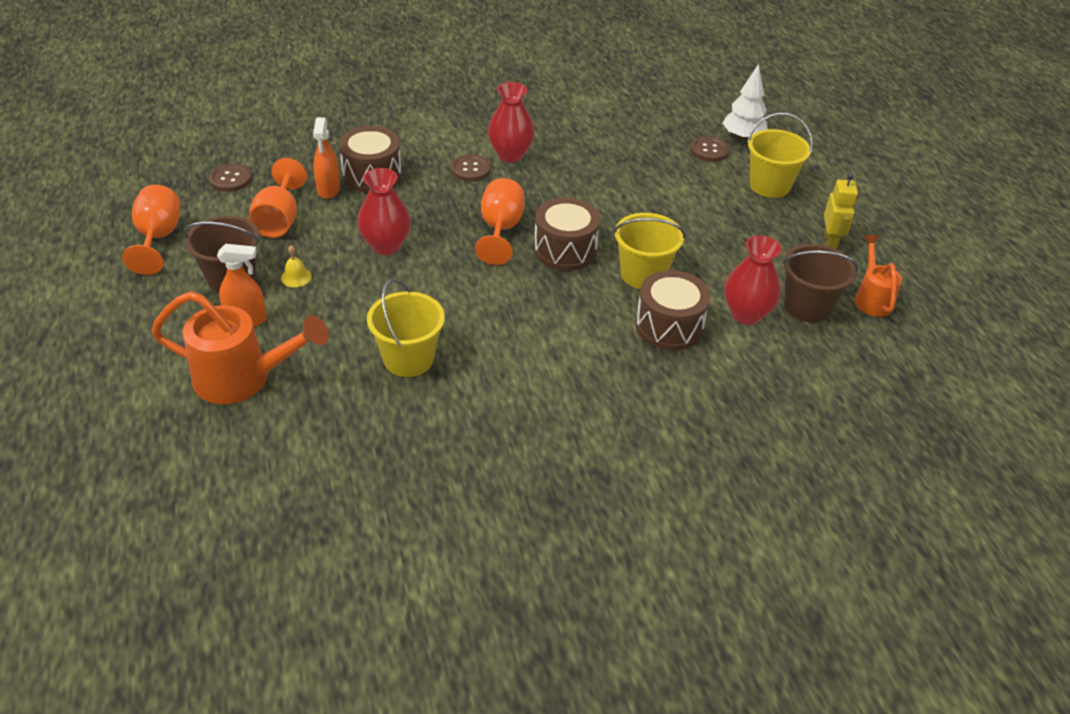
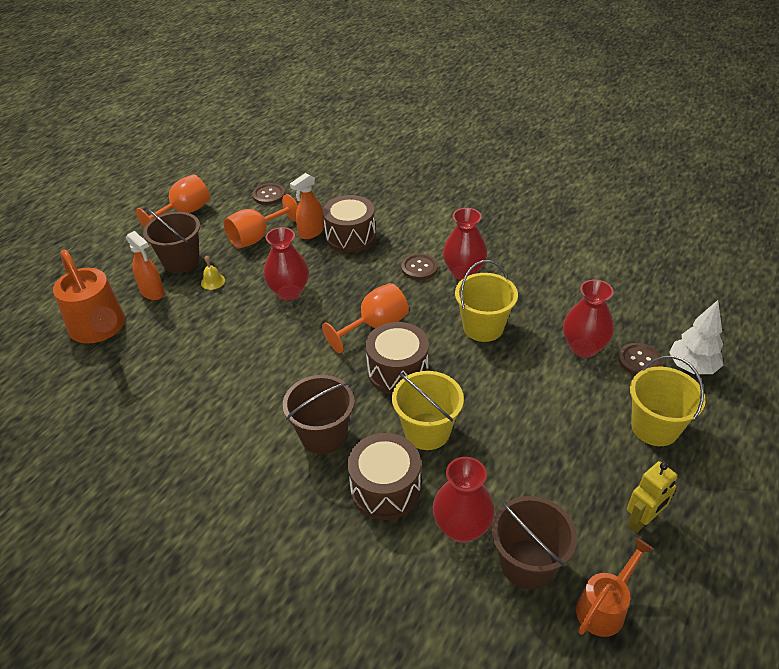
camera: 50 degrees right, 0 degrees up
yellow bucket [367,279,445,377] -> yellow bucket moved to [455,260,518,342]
none -> brown bucket [283,375,355,454]
none -> red vase [563,279,614,358]

